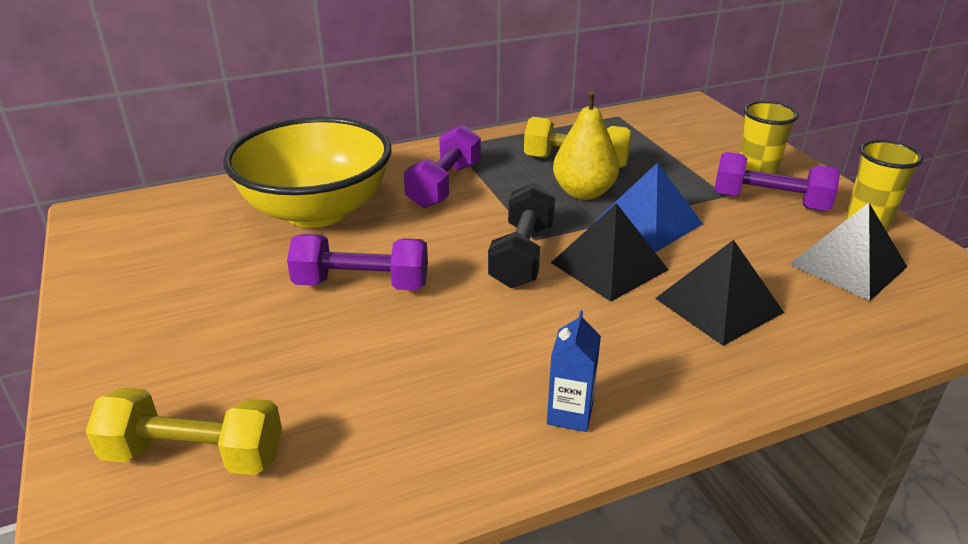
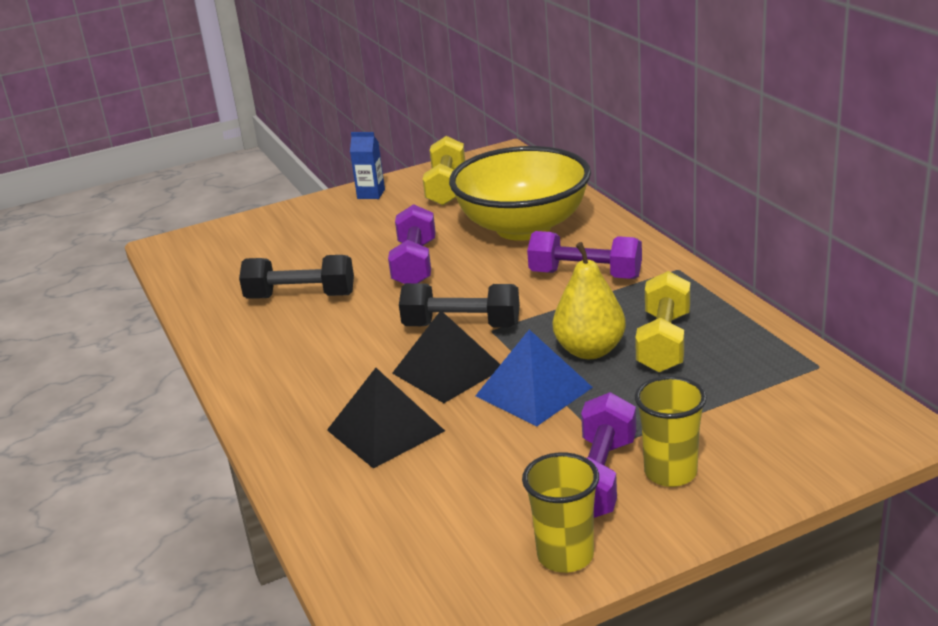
camera: 90 degrees right, 5 degrees down
yellow dumbbell [85,387,282,475] -> yellow dumbbell moved to [423,136,465,206]
blue carton [547,310,601,432] -> blue carton moved to [350,132,385,199]
black pyramid [789,203,907,301] -> none
none -> black dumbbell [239,255,354,299]

